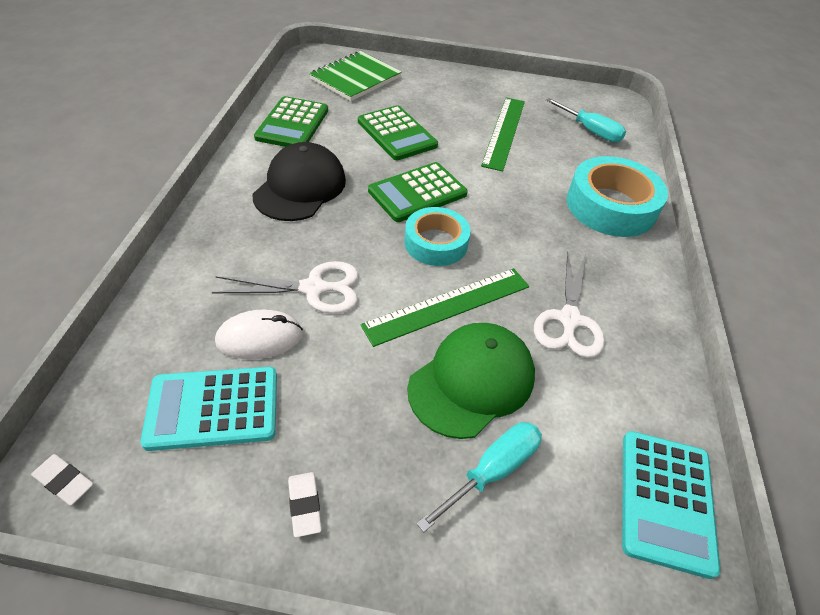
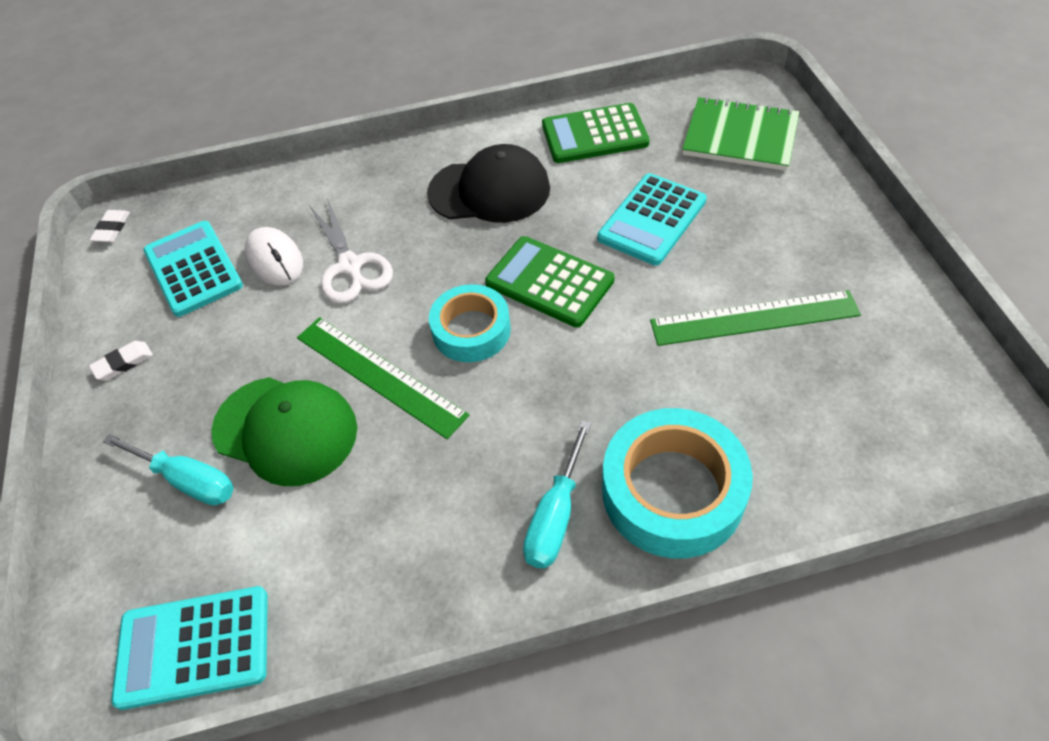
camera: 75 degrees right, 5 degrees up
green calculator [358,105,438,160] -> turquoise calculator [597,173,707,266]
white scissors [534,251,605,358] -> none
turquoise screwdriver [546,98,626,143] -> turquoise screwdriver moved to [523,420,591,569]

